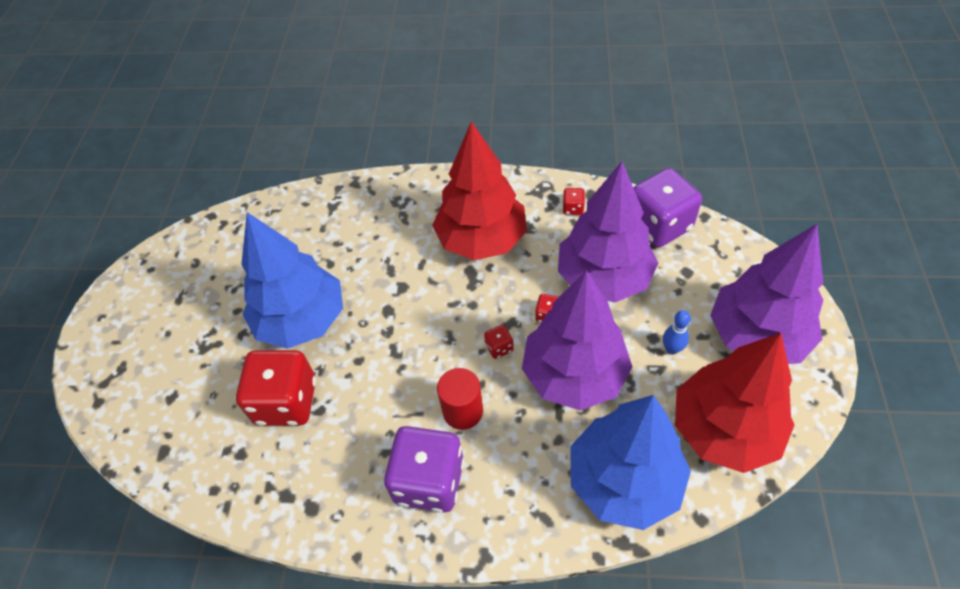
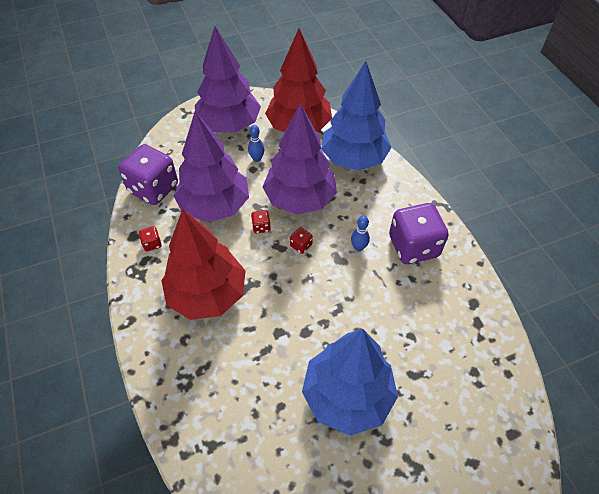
camera: 120 degrees left, 0 degrees up
red dice [236,350,316,426] -> none
red cylinder [437,368,483,430] -> blue bowling pin [351,216,370,251]

